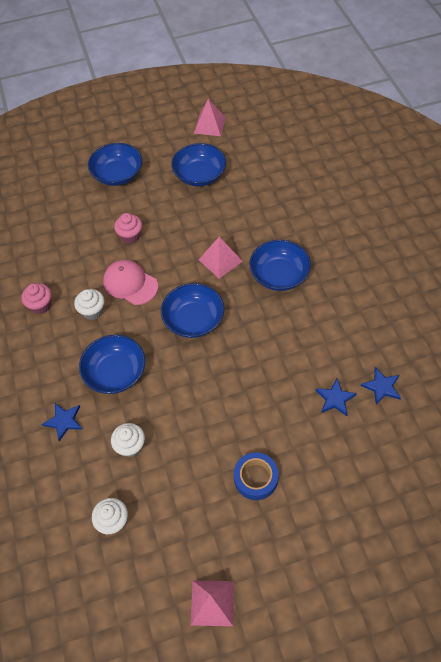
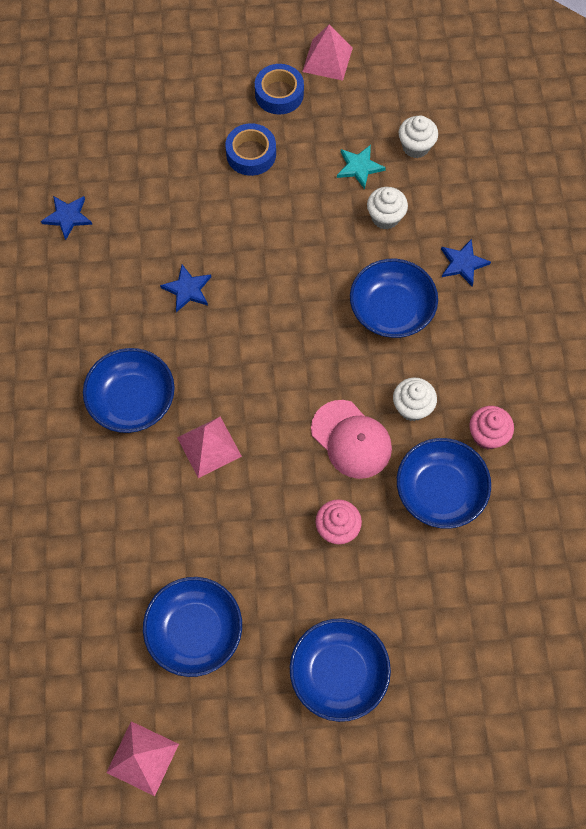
camera: 170 degrees left, 10 degrees up
blue bowl [161,283,224,338] -> blue bowl moved to [397,438,491,529]
blue star [315,379,357,416] -> blue star moved to [160,265,211,312]
none -> blue tape [255,64,304,114]
none -> turquoise star [337,145,386,189]

